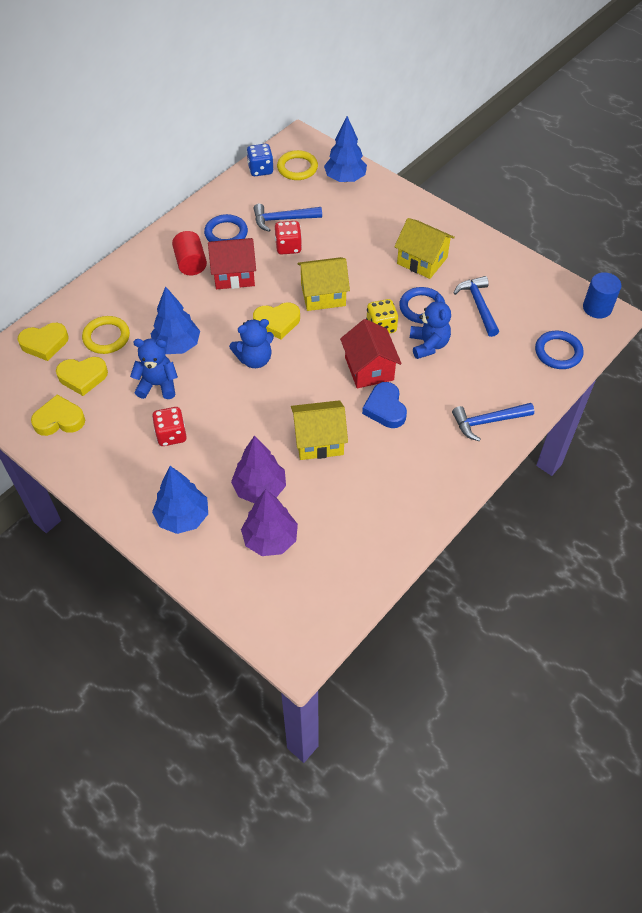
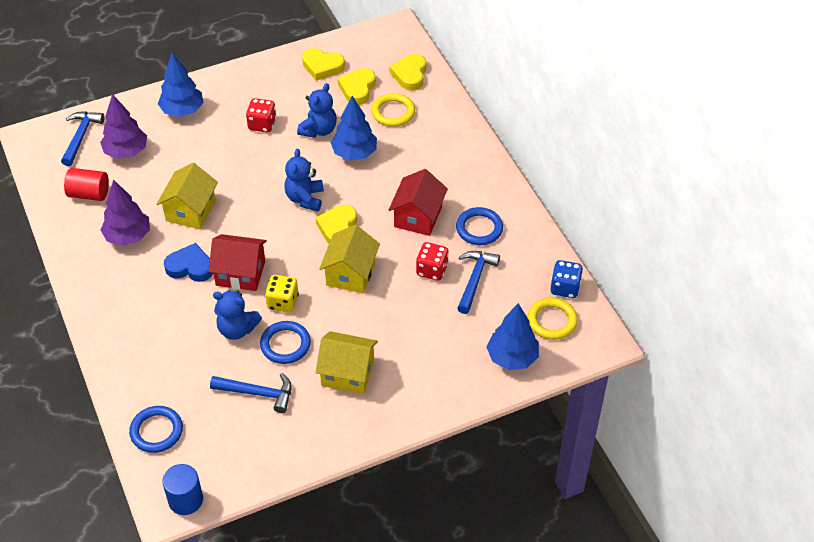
camera: 115 degrees right, 5 degrees down
yellow heart [31,395,85,436] -> yellow heart turned 90 degrees clockwise [302,48,345,81]
red cylinder [172,231,207,275] -> red cylinder moved to [64,168,109,201]
purple tree [231,435,286,504] -> purple tree moved to [101,179,150,246]
yellow house [394,218,455,279] -> yellow house turned 45 degrees clockwise [315,331,378,394]
blue hammer [452,403,534,441] -> blue hammer moved to [61,111,105,166]

